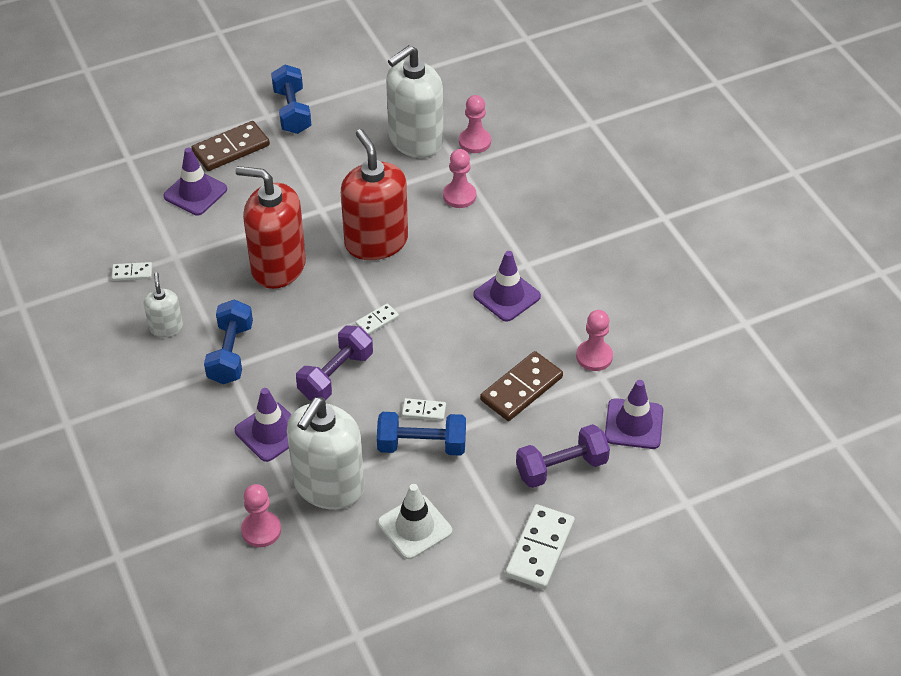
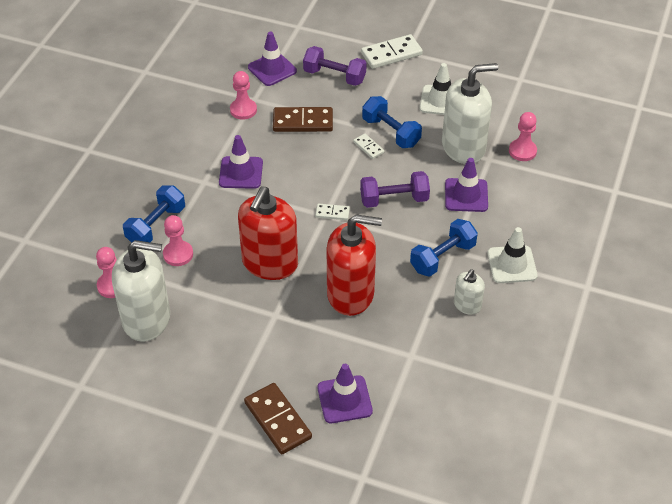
camera: 135 degrees left, 0 degrees up
white domino [111,262,152,281] -> none
brown domino [191,121,270,171] -> brown domino turned 45 degrees clockwise [244,383,312,454]
red soap dispenser [236,166,306,289] -> red soap dispenser turned 60 degrees counterclockwise [327,215,382,316]
blue dumbbell [271,65,311,134] -> blue dumbbell moved to [123,185,185,243]
none -> white traffic cone [487,227,538,283]

